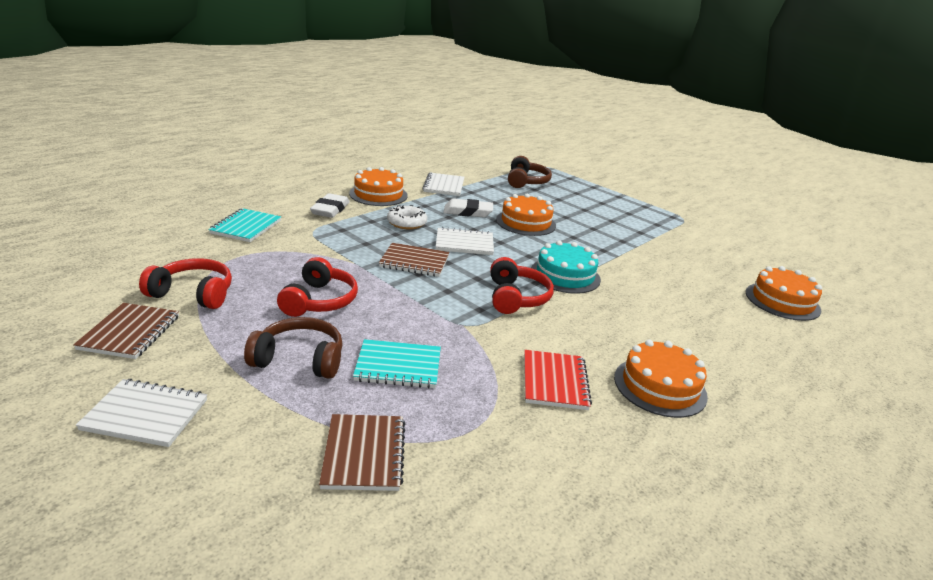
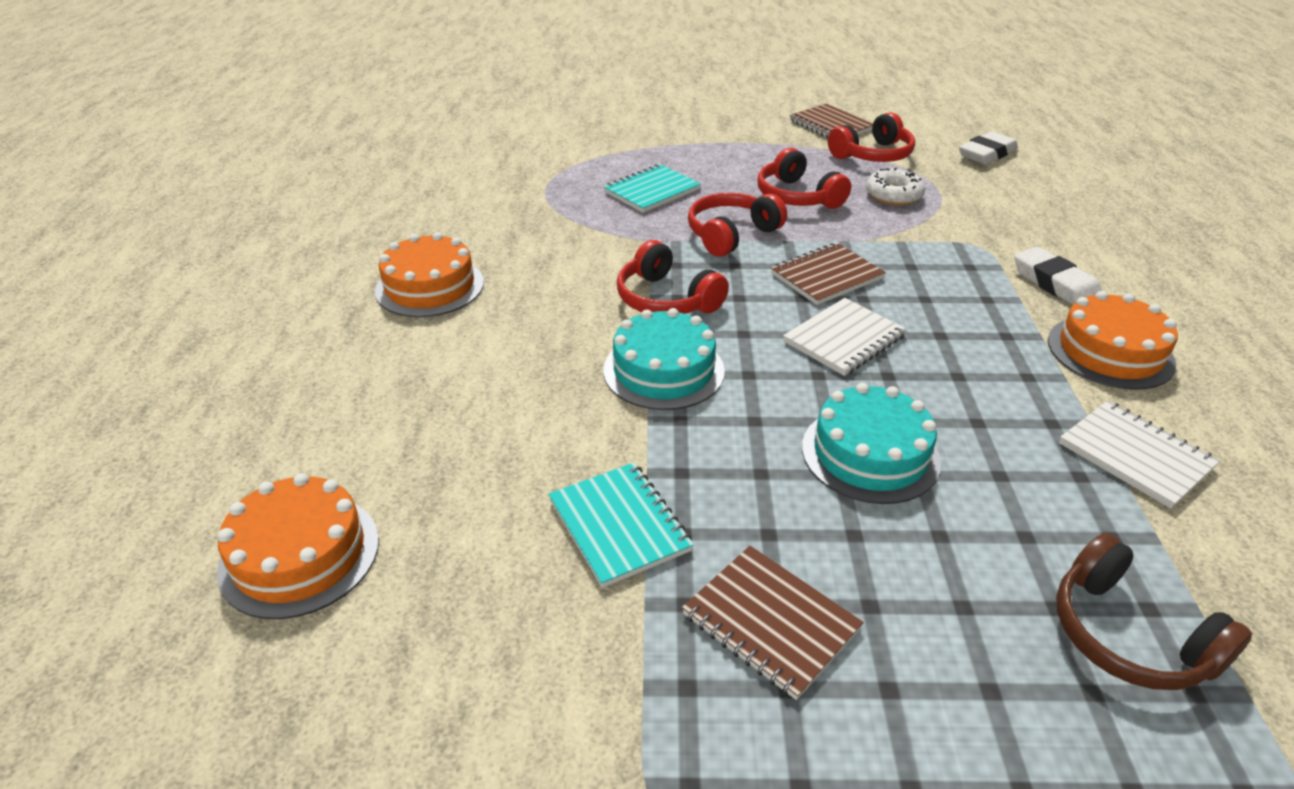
camera: 140 degrees right, 10 degrees up
white notebook [76,379,207,447] -> none
turquoise notebook [208,208,281,242] -> turquoise notebook moved to [548,463,694,588]
brown headphones [244,317,343,379] -> none
brown notebook [319,414,405,491] -> brown notebook moved to [682,546,864,700]
white donut [387,205,427,229] -> white donut moved to [866,168,926,205]
white eraser [443,198,493,218] -> white eraser moved to [959,132,1018,165]
orange cake [496,194,556,236] -> turquoise cake [802,383,941,504]
red notebook [524,350,592,410] -> none
none -> red headphones [688,193,787,257]

